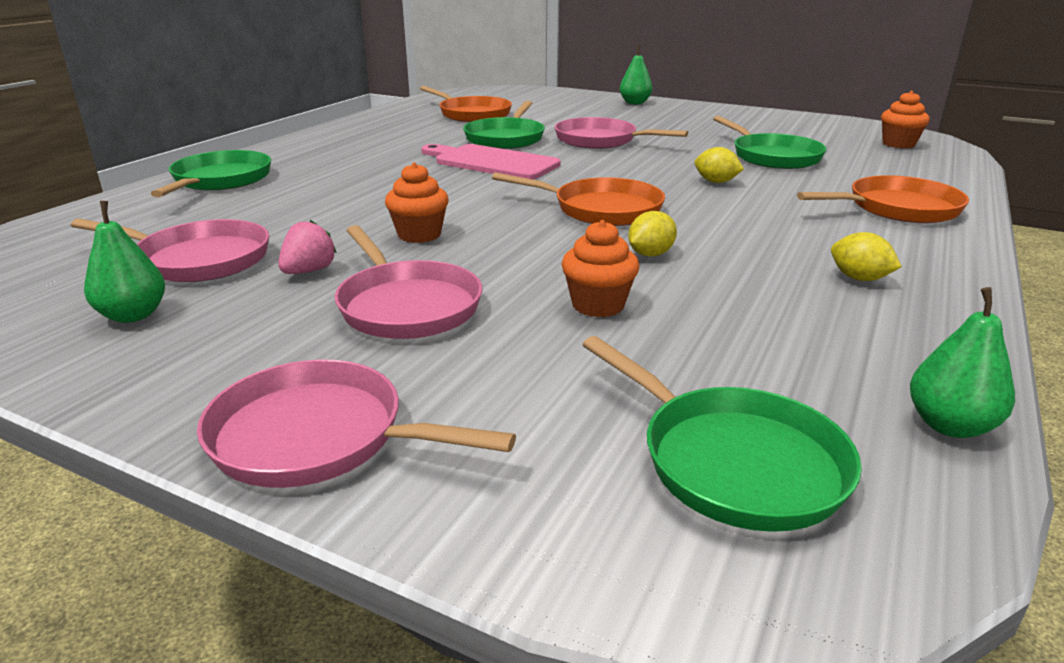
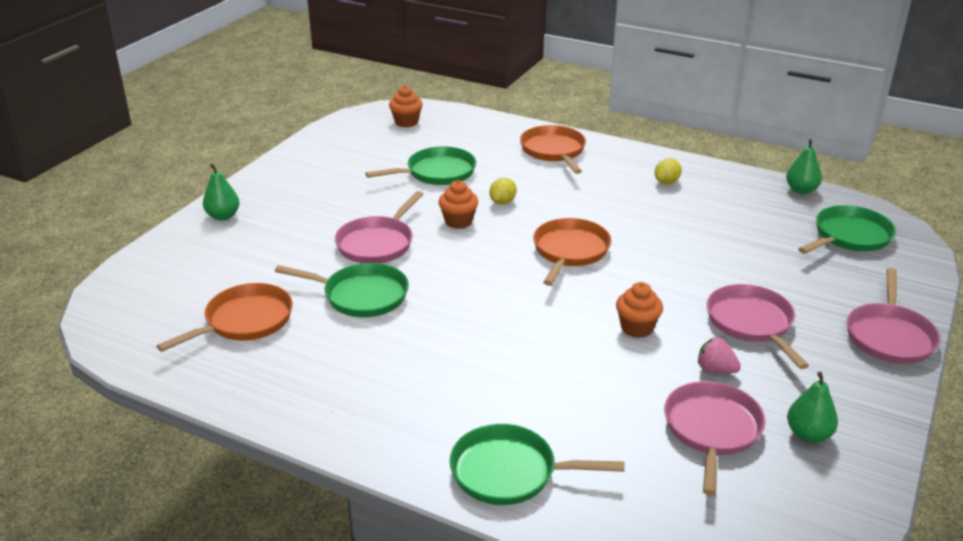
camera: 90 degrees left, 5 degrees up
pink pan [335,225,482,339] -> pink pan turned 75 degrees counterclockwise [707,284,809,369]
pink cutting board [421,144,561,180] -> none
orange cupcake [562,220,639,317] -> orange cupcake moved to [438,180,478,229]
yellow lemon [628,211,677,257] -> none

